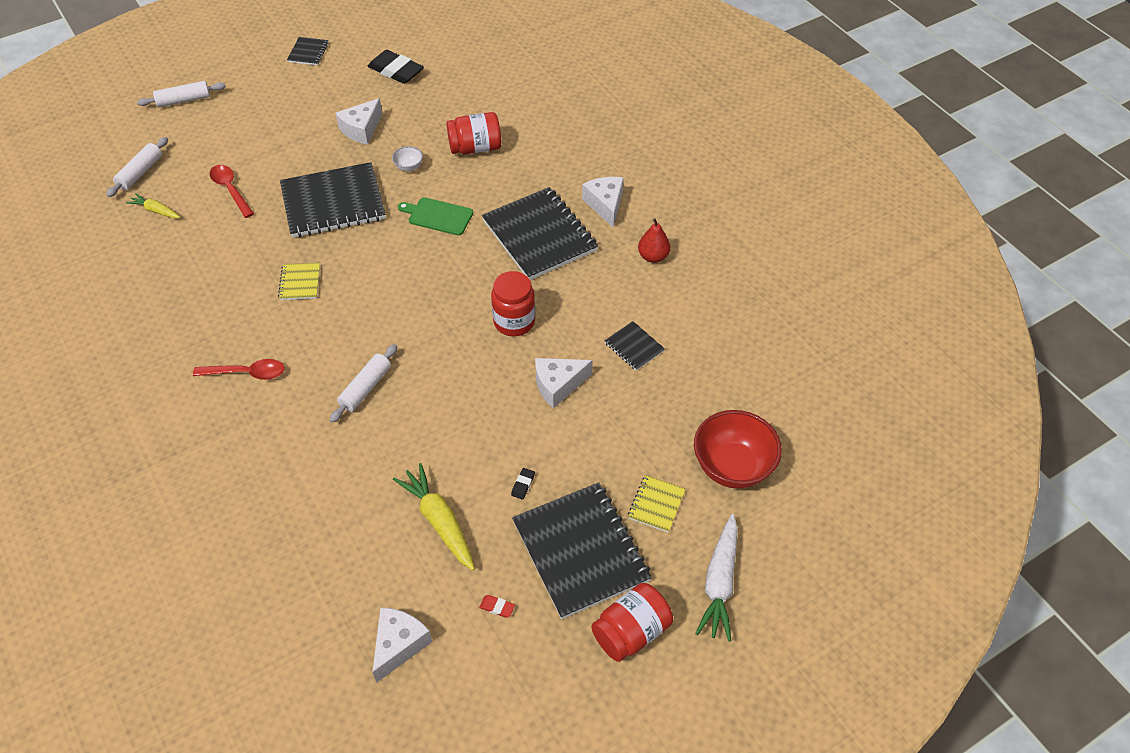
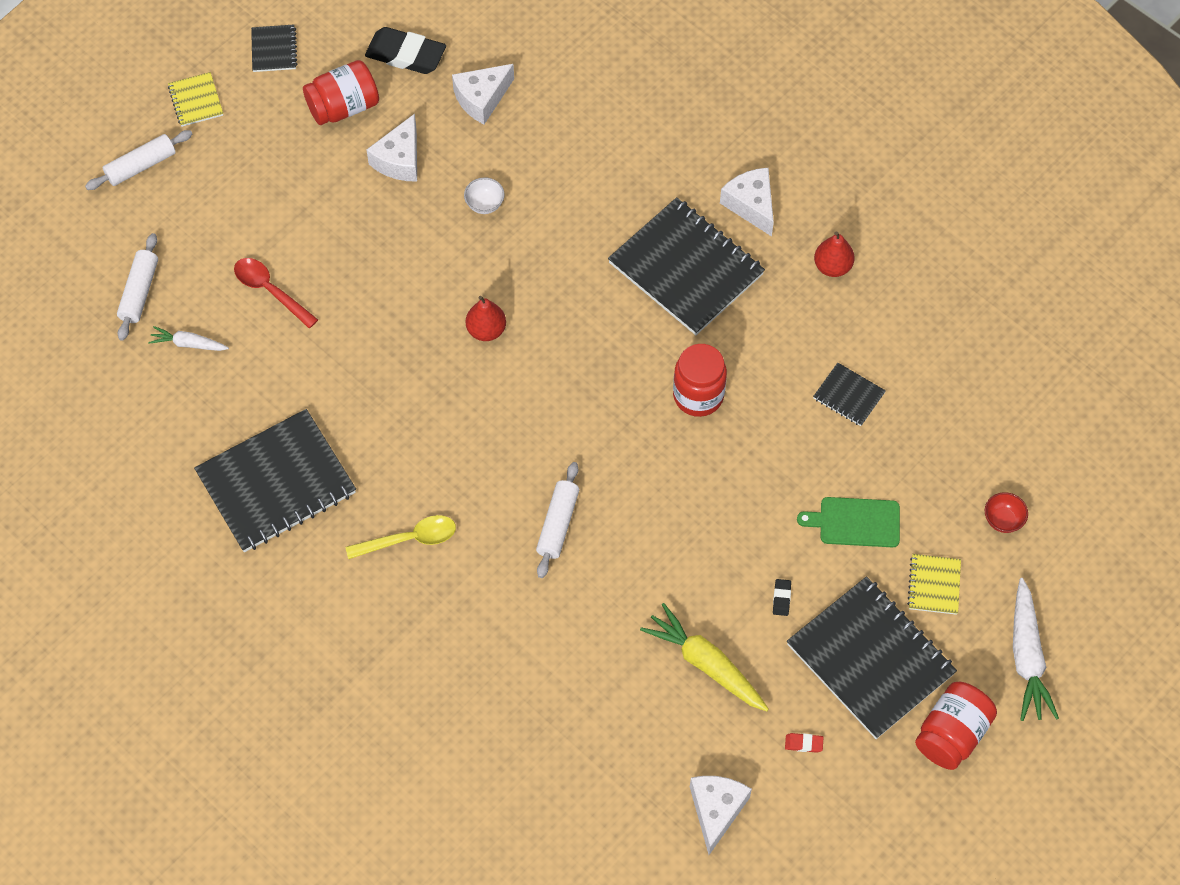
camera: 15 degrees left, 10 degrees up
yellow carrot [126,193,181,218] -> white carrot [148,326,229,351]
red spoon [193,359,285,380] -> yellow spoon [346,515,456,559]
yellow notebook [278,263,320,300] -> yellow notebook moved to [168,72,223,127]
black notebook [280,162,386,238] -> black notebook moved to [194,409,356,552]
green cutting board [398,197,473,236] -> green cutting board moved to [797,497,900,547]
red jar [446,112,501,154] -> red jar moved to [303,60,379,125]
white cheese [535,358,593,408] -> white cheese moved to [452,64,514,124]
red bowl [694,410,782,489] -> red bowl [985,492,1028,533], size x0.44
none -> red pear [466,296,506,341]

